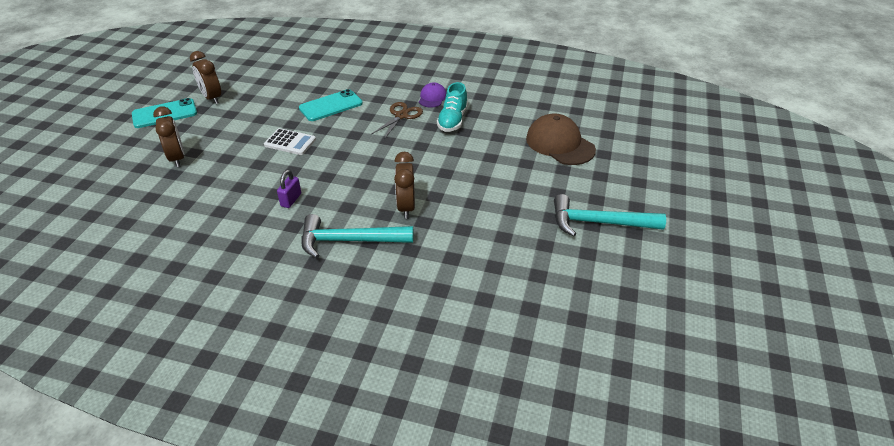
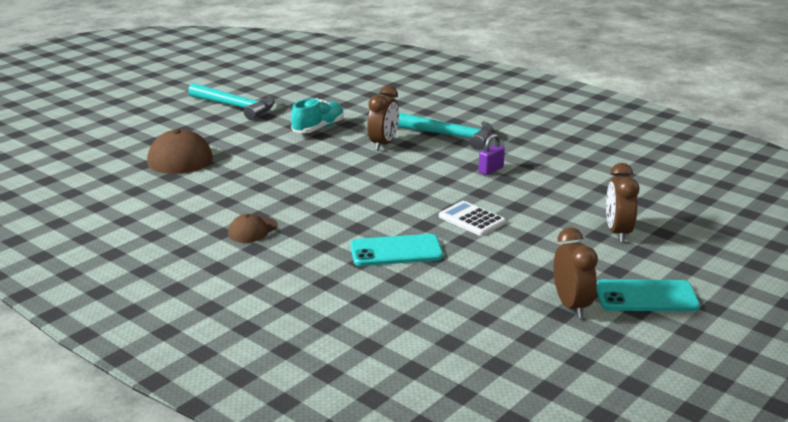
camera: 155 degrees left, 15 degrees down
brown scissors [372,102,423,139] -> none
purple cap [419,82,447,108] -> brown cap [228,214,278,243]
turquoise shoe [437,82,468,132] -> turquoise shoe moved to [291,98,344,133]

